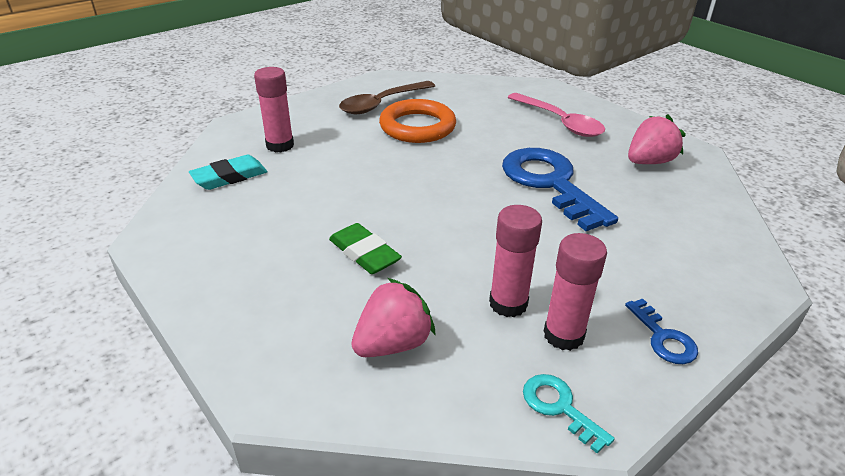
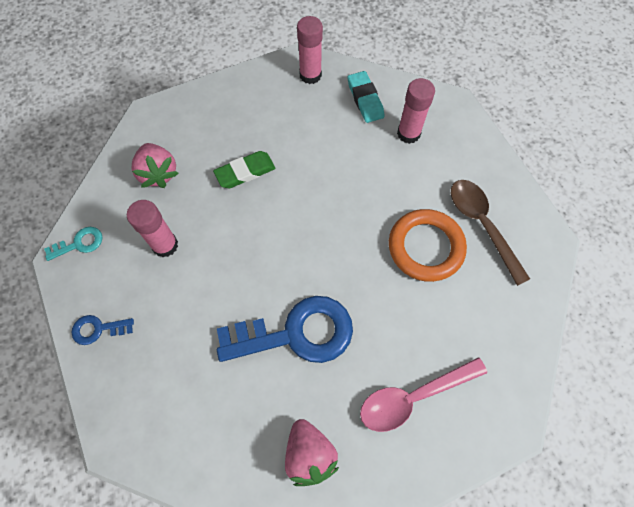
camera: 105 degrees right, 30 degrees up
pink glue stick [543,233,607,351] -> pink glue stick moved to [297,16,323,84]

